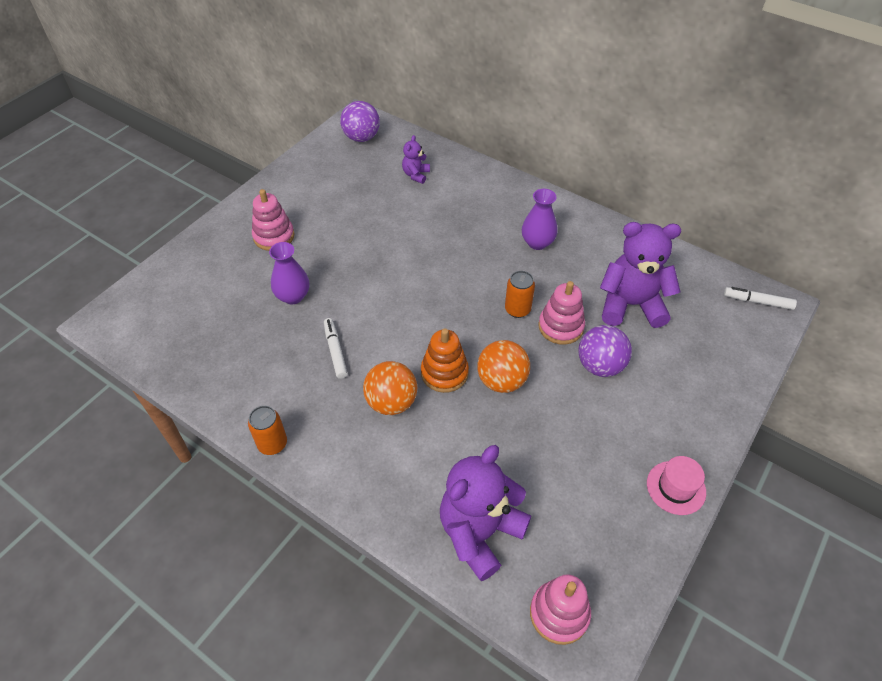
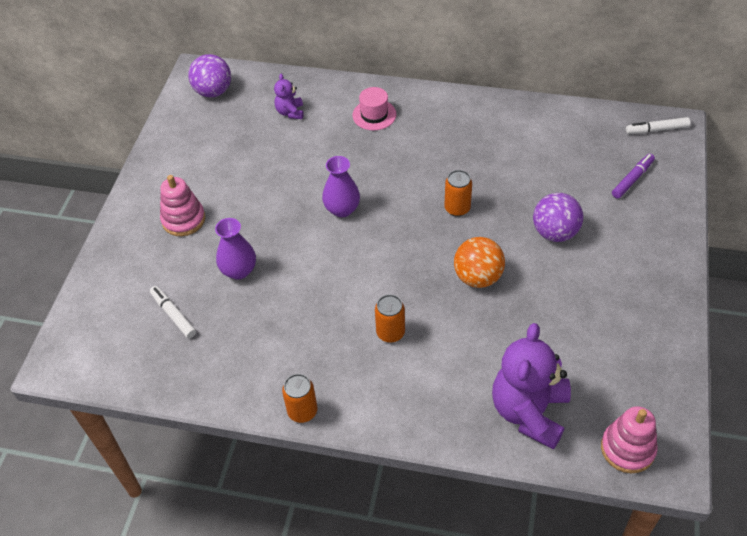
camera: 20 degrees left, 0 degrees up
white marker [324,318,348,379] -> white marker moved to [150,286,196,338]
orange ball [363,361,417,415] -> orange can [375,294,405,343]
orange stacking toy [421,329,469,393] -> none
purple vase [522,189,558,250] -> purple vase moved to [322,156,360,217]
pink stacking toy [539,281,585,345] -> none
purple teddy bear [600,222,681,328] -> none
pink hat [647,456,706,515] -> pink hat moved to [353,87,396,130]
none -> purple marker [612,154,655,198]

